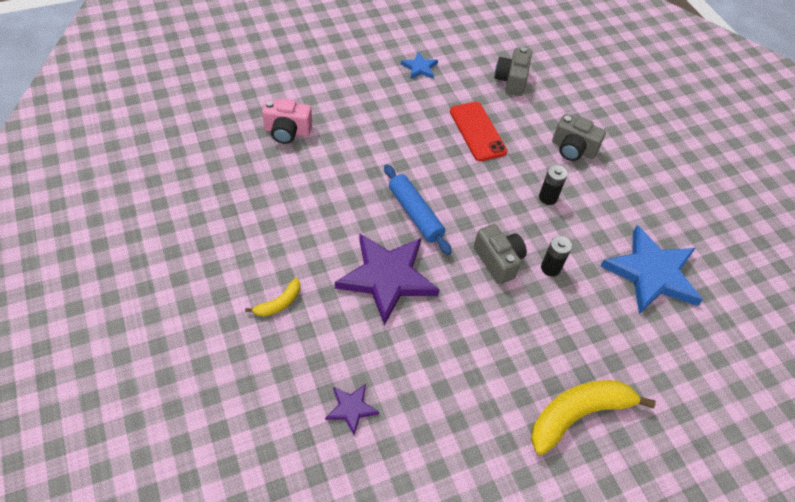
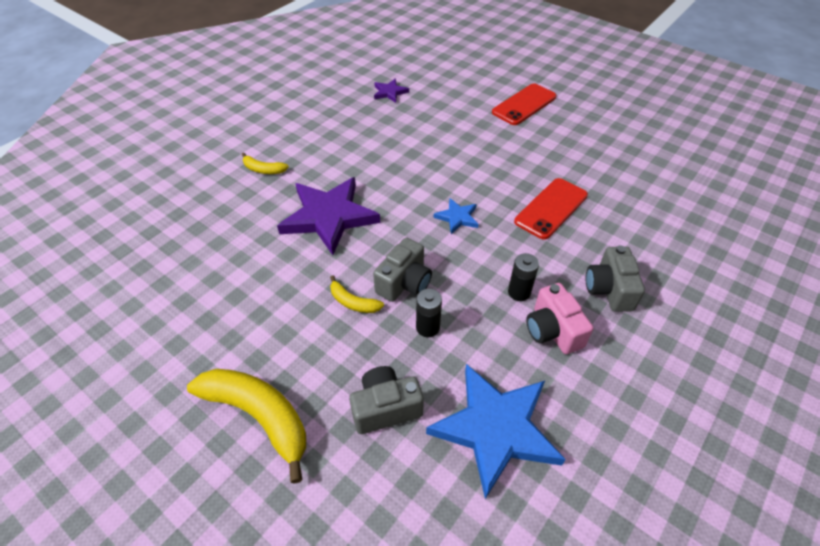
camera: 65 degrees right, 5 degrees down
pink camera [262,98,312,144] -> pink camera moved to [526,283,593,354]
purple star [325,384,379,435] -> purple star moved to [374,79,409,103]
blue rolling pin [384,164,452,255] -> none
blue star [401,52,438,79] -> blue star moved to [434,198,479,234]
grey camera [494,47,532,96] -> grey camera moved to [349,366,424,434]
none -> yellow banana [330,275,384,313]
none -> red phone [492,83,556,125]

